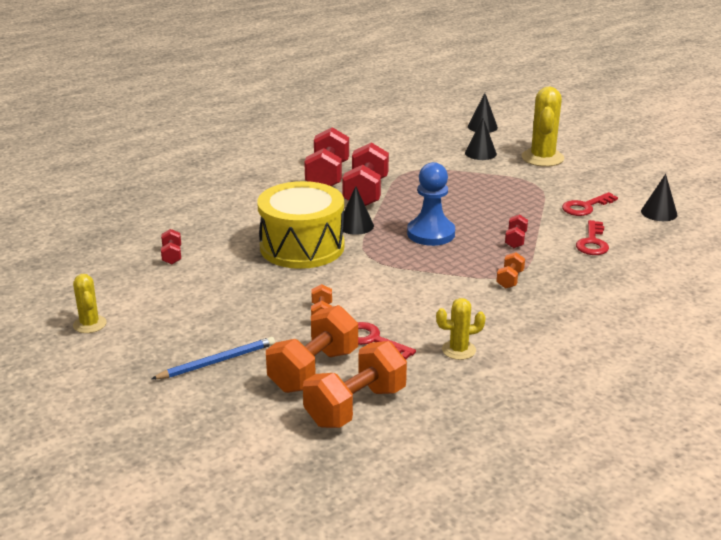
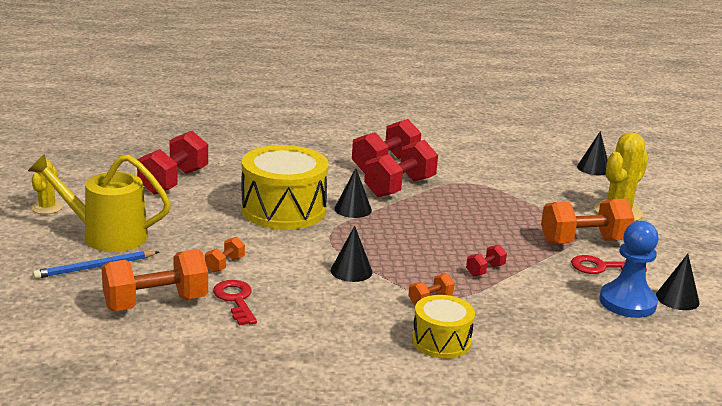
camera: 30 degrees right, 5 degrees down
blue pencil [151,337,275,379] -> blue pencil turned 150 degrees clockwise [33,251,159,279]
red dumbbell [161,229,181,264] -> red dumbbell [137,131,208,195], size x2.13
orange dumbbell [303,341,407,428] -> orange dumbbell moved to [541,199,635,244]
blue pawn [407,162,455,246] -> blue pawn moved to [599,221,659,318]
yellow cactus [436,298,486,360] -> none
black cone [465,118,497,160] -> black cone moved to [331,226,373,282]
red key [576,220,609,255] -> none
none -> yellow watering can [28,154,171,252]
none -> yellow drum [412,295,475,359]

